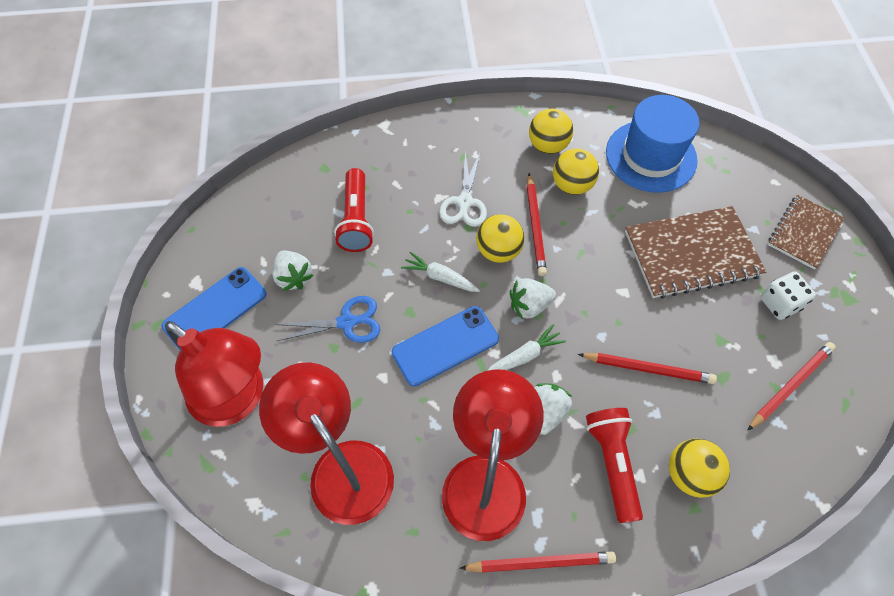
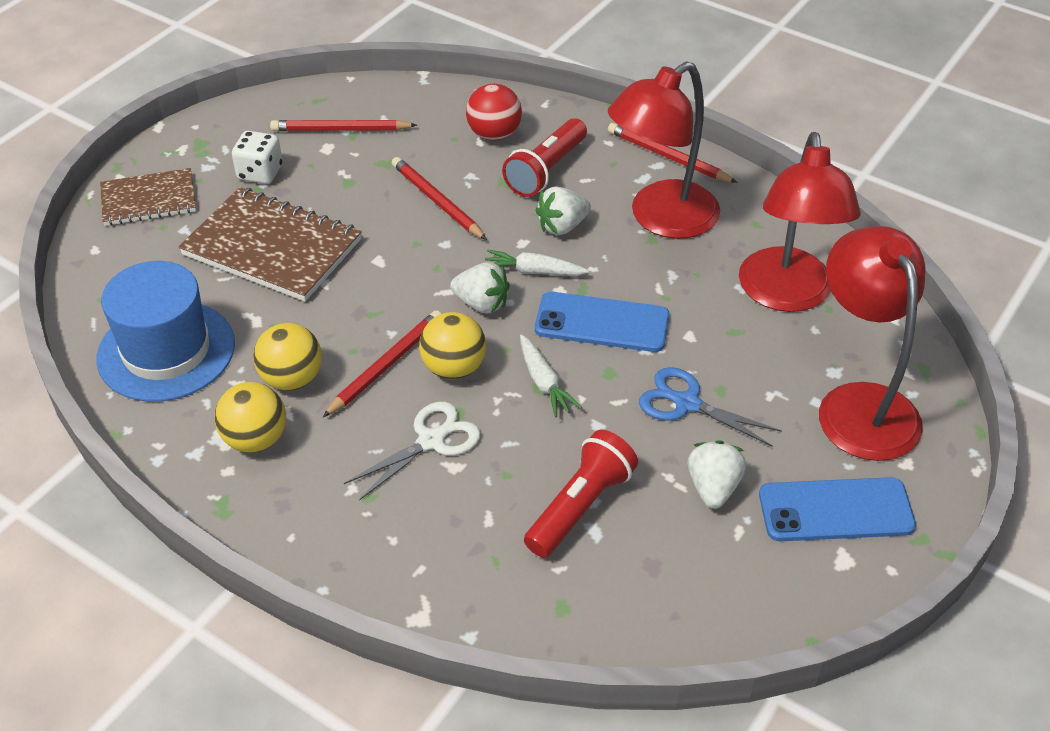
camera: 140 degrees left, 15 degrees down
yellow ball [669,438,730,498] -> red ball [466,84,522,141]

